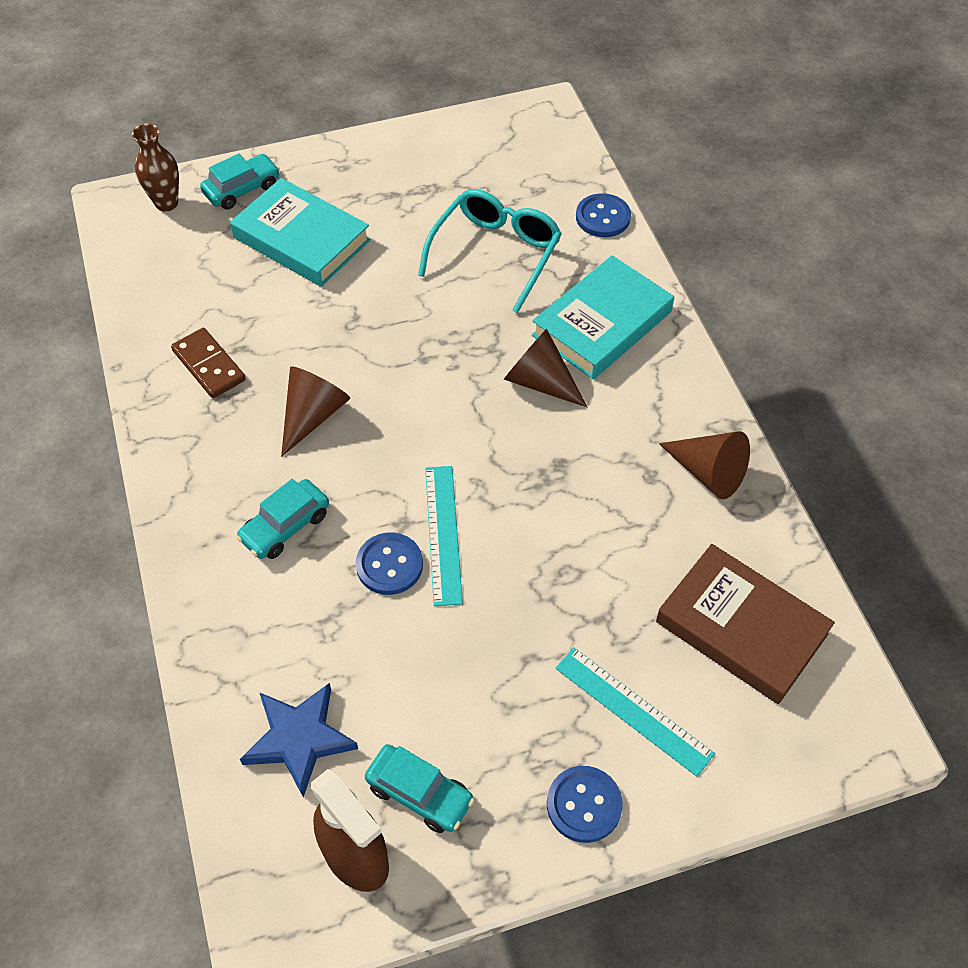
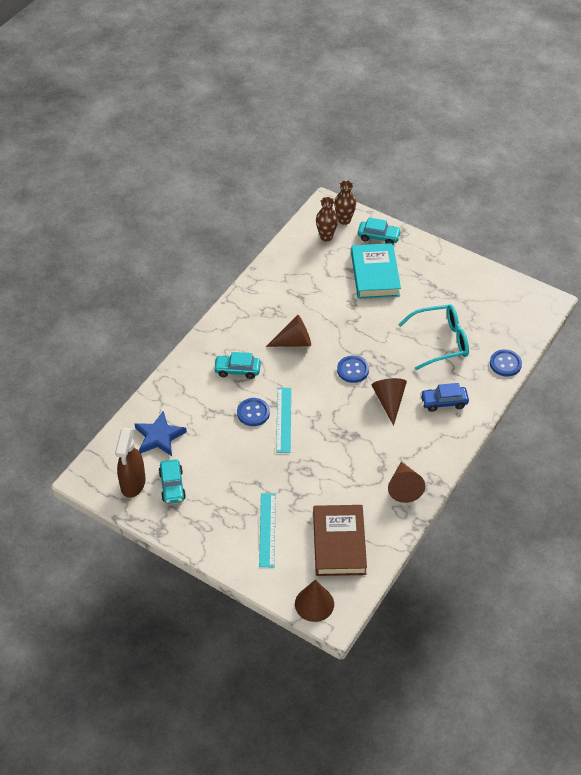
camera: 50 degrees right, 5 degrees down
brown domino [171,328,246,398] -> none
turquoise ruler [425,466,463,606] -> turquoise ruler turned 45 degrees counterclockwise [276,388,291,453]
turquoise book [532,255,674,380] -> blue car [420,383,469,412]
blue button [547,766,623,843] -> blue button moved to [337,356,369,383]
none -> brown cone [295,580,334,622]
none -> brown vase [316,197,338,242]

